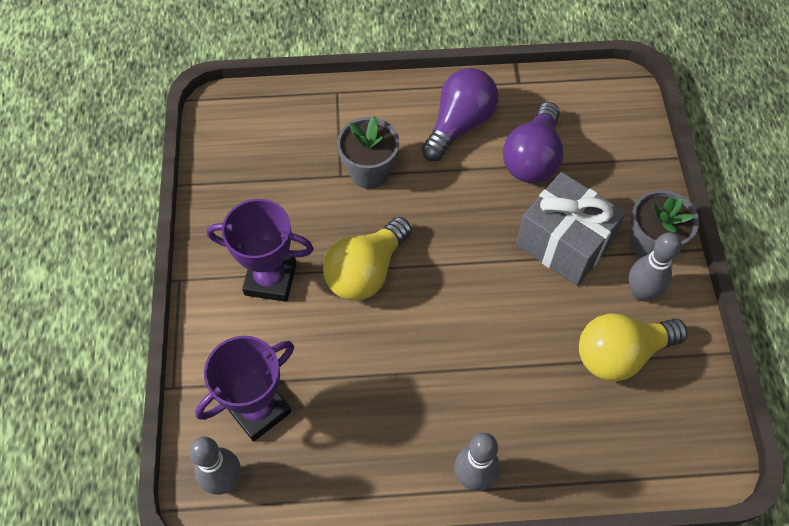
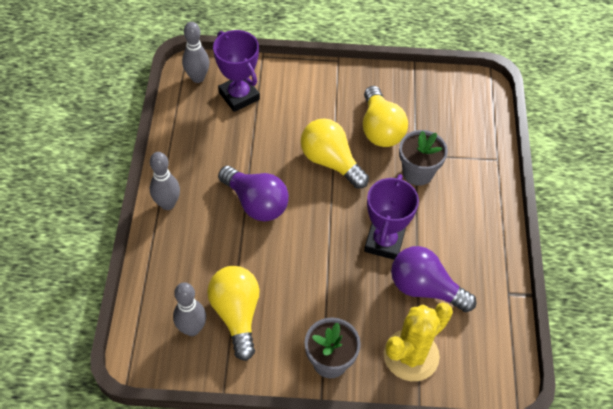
camera: 95 degrees right, 5 degrees down
purple trophy [206,199,314,302] -> purple trophy moved to [364,174,419,260]
purple light bulb [421,68,499,161] -> purple light bulb moved to [218,166,289,221]
grey gift [516,172,626,286] -> none
grey bowling pin [629,232,682,301] -> grey bowling pin moved to [173,282,206,336]
none -> yellow light bulb [363,86,408,147]
none -> yellow cactus [384,302,453,381]

